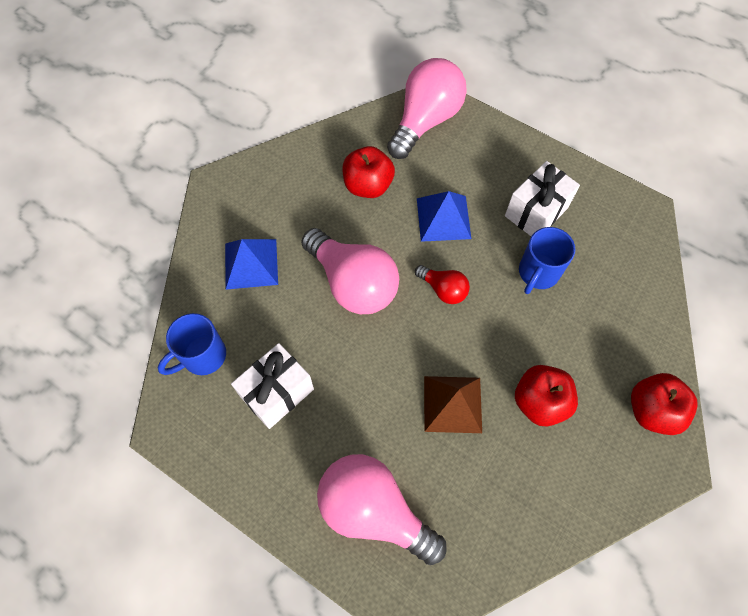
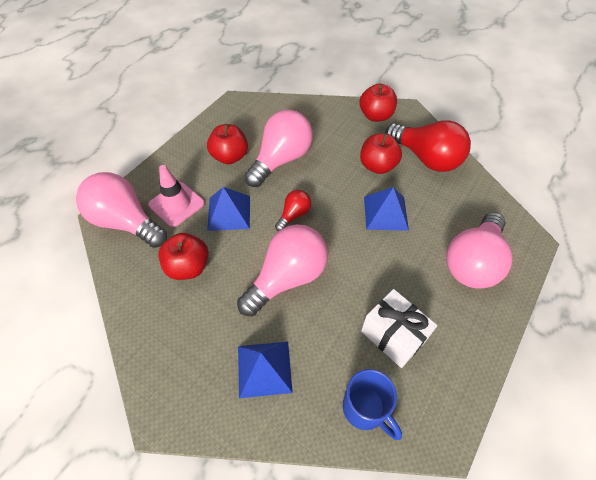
camera: 90 degrees left, 10 degrees down
brown pyramid [424,376,482,433] -> blue pyramid [364,187,409,231]
white gift [505,161,580,236] -> red apple [207,124,248,164]
blue mug [519,227,575,294] -> pink light bulb [244,110,313,187]
none -> pink traffic cone [148,165,205,227]
none -> red light bulb [385,120,471,172]

